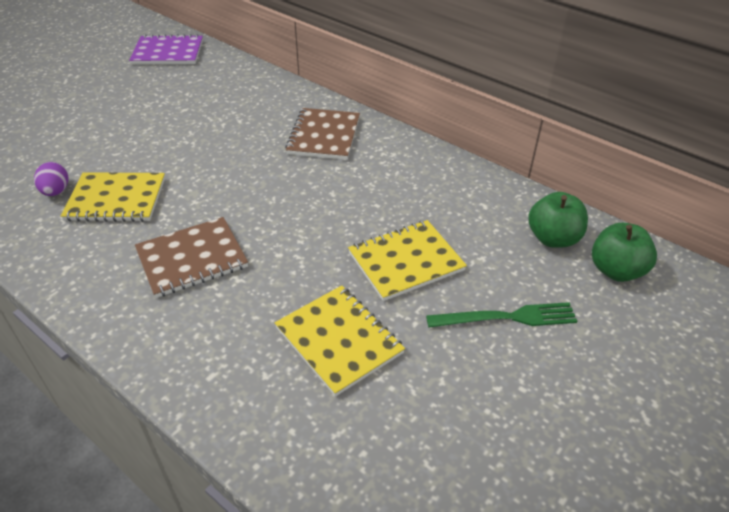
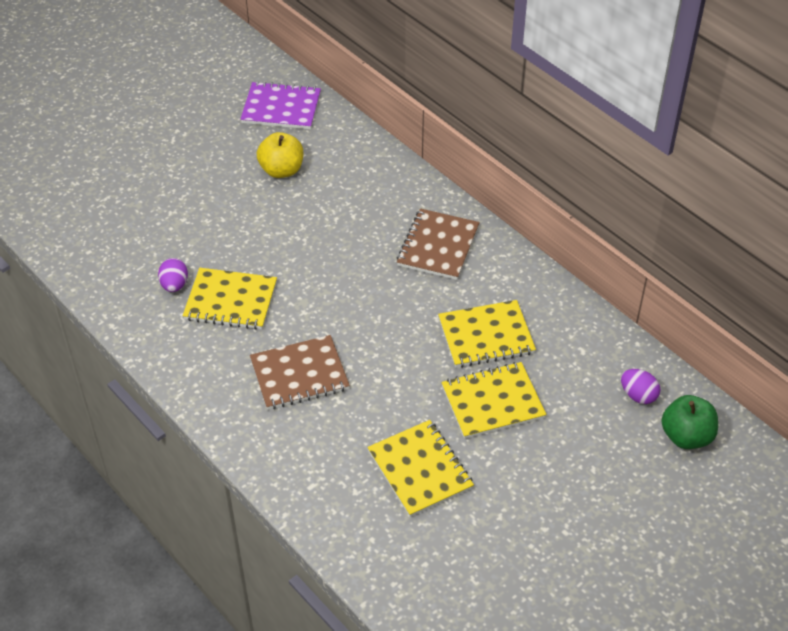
camera: 10 degrees right, 5 degrees up
green fork [426,302,577,328] -> none
green apple [528,192,588,248] -> purple egg [621,369,660,404]
none -> yellow apple [257,132,303,178]
none -> yellow notebook [438,300,536,368]

